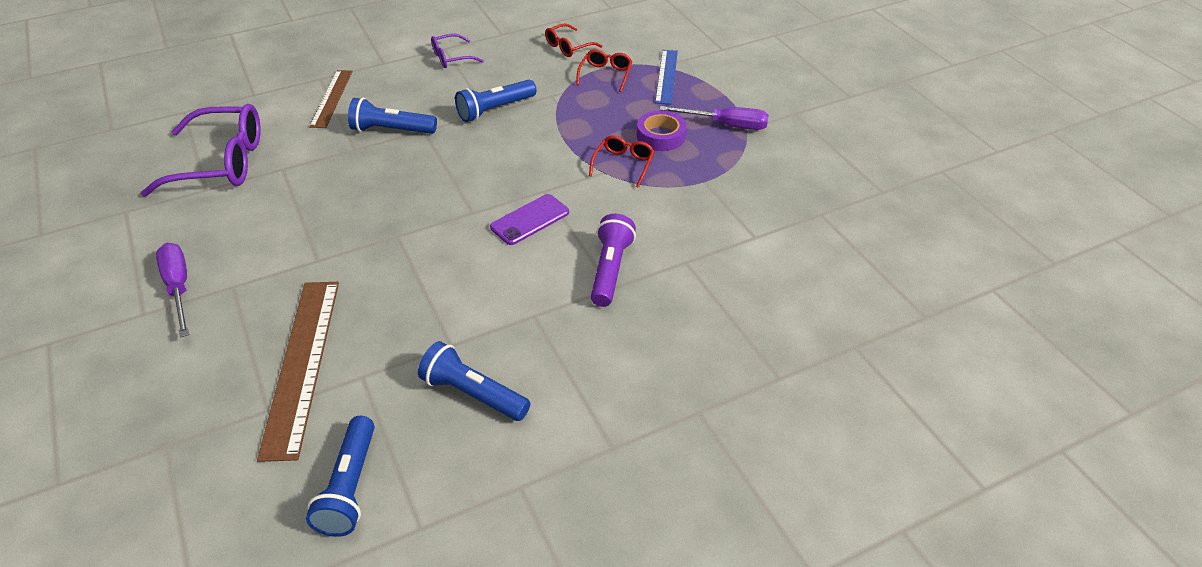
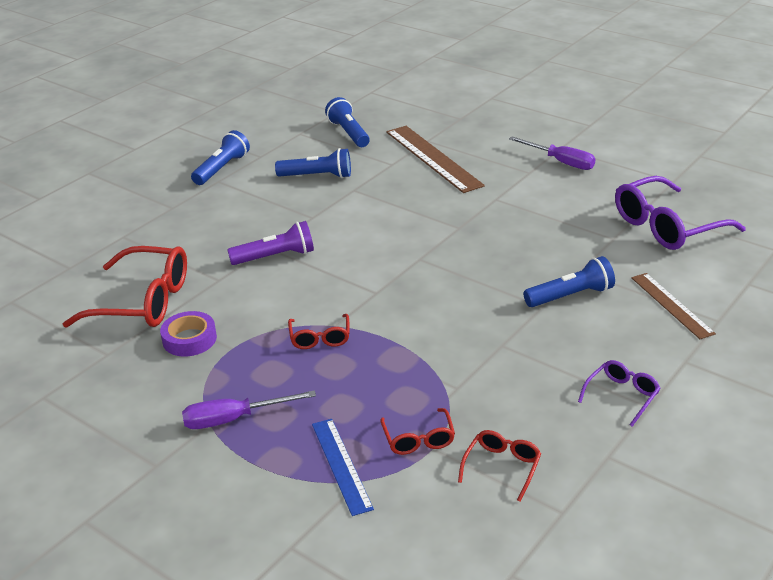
camera: 155 degrees right, 10 degrees down
blue flashlight [455,80,536,122] -> blue flashlight moved to [191,130,250,185]
purple phone [490,194,569,245] -> none
purple flashlight [591,214,636,307] -> purple flashlight turned 90 degrees counterclockwise [227,221,314,265]
purple tape [637,111,686,151] -> purple tape moved to [160,311,217,356]
none -> red glasses [63,246,187,328]

